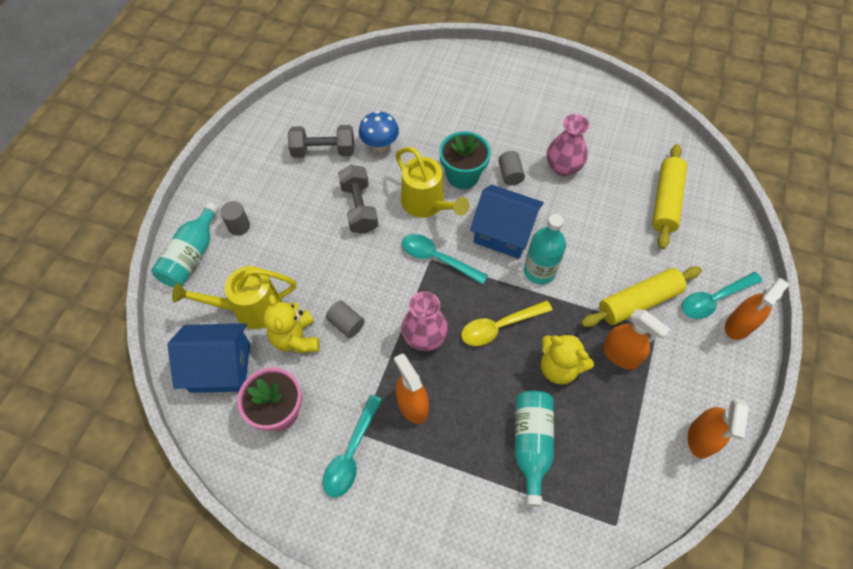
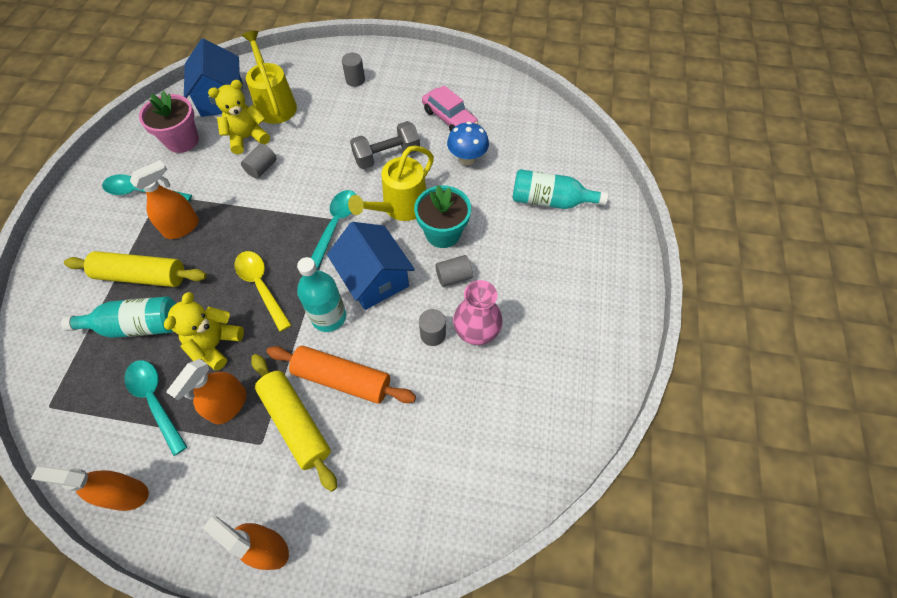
camera: 80 degrees right, 0 degrees up
turquoise bottle [151,202,219,288] -> turquoise bottle moved to [512,169,608,209]
grey dumbbell [288,125,354,158] -> pink car [422,85,478,132]
pink vase [401,291,448,351] -> none
blue house [470,185,544,259] -> blue house turned 45 degrees counterclockwise [327,222,415,310]
yellow rolling pin [652,144,687,249] -> yellow rolling pin moved to [64,251,207,287]
turquoise spoon [682,272,763,319] -> turquoise spoon moved to [124,360,187,456]
none -> orange rolling pin [267,346,416,404]
none -> grey cylinder [419,309,446,346]

